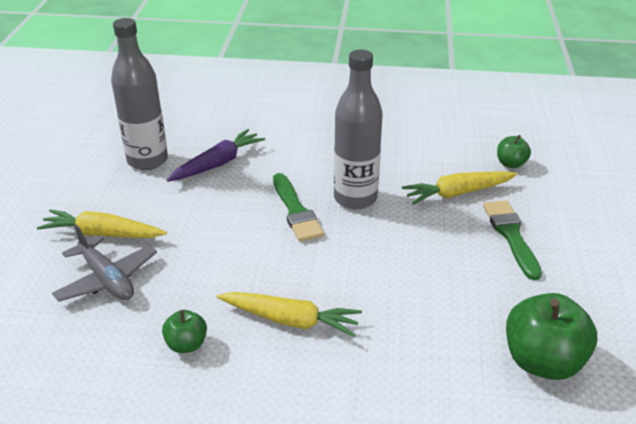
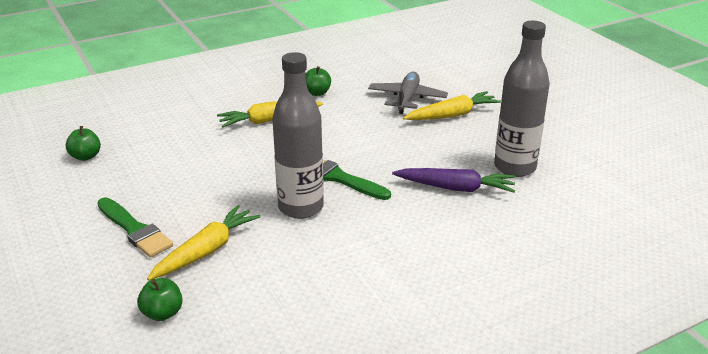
camera: 145 degrees right, 5 degrees down
grey plane [52,224,157,302] -> grey plane turned 90 degrees clockwise [368,72,448,114]
purple carrot [167,129,265,182] -> purple carrot turned 90 degrees counterclockwise [392,168,515,193]
green apple [506,293,597,380] -> green apple [66,126,101,161], size x0.52

